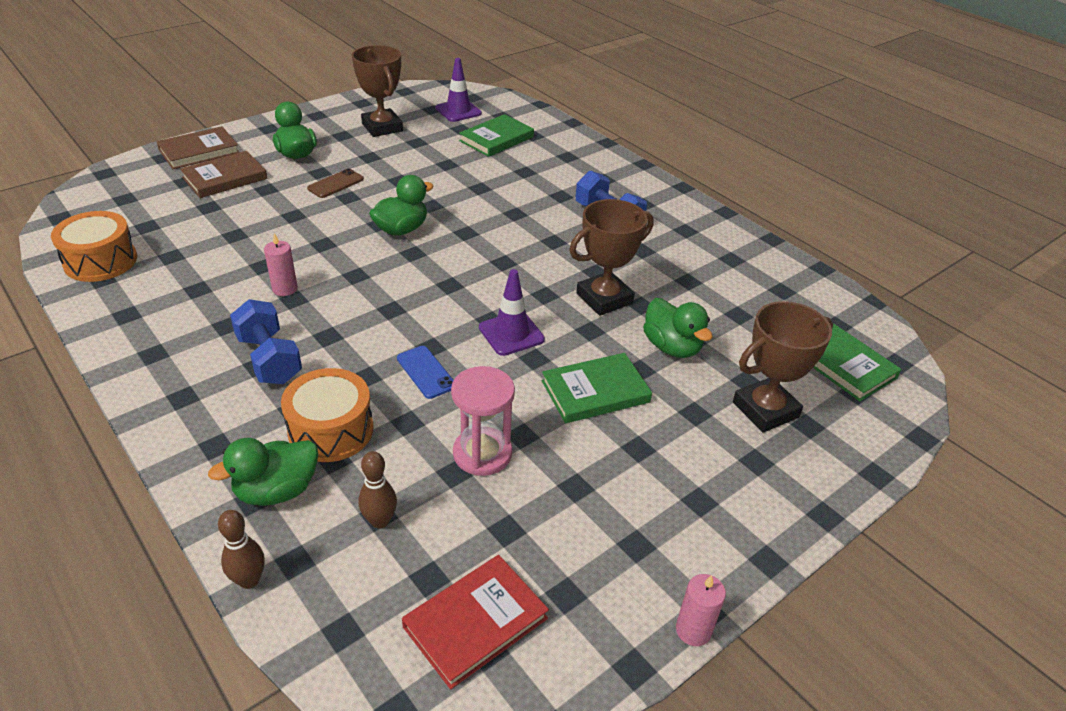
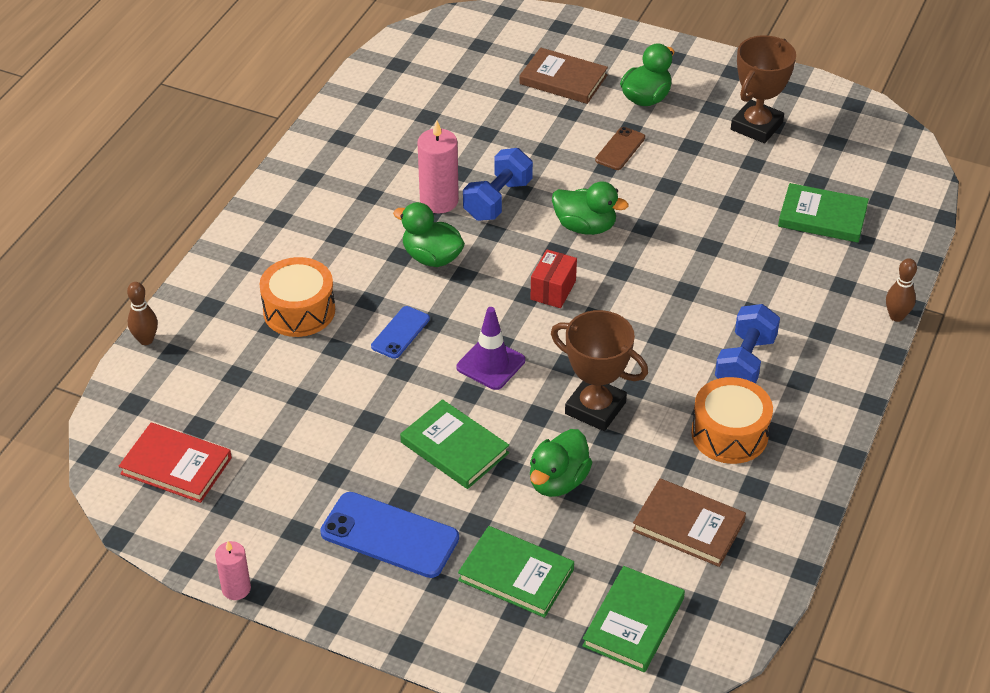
camera: 65 degrees right, 5 degrees up
orange drum [51,211,137,282] -> orange drum moved to [691,377,773,464]
brown book [156,126,239,169] -> brown book moved to [632,478,746,567]
green duck [208,438,318,506] -> green duck moved to [393,202,465,267]
blue dumbbell [230,299,302,384] -> blue dumbbell moved to [463,148,533,221]
pink candle [264,233,297,296] -> pink candle [417,120,459,213], size x1.61
brown phone [307,169,364,198] -> brown phone turned 75 degrees counterclockwise [595,127,645,170]
brown bowling pin [359,451,397,529] -> brown bowling pin moved to [886,258,917,322]
purple traffic cone [436,58,482,122] -> none
pink hourglass [451,366,515,476] -> none
brown trophy [733,301,833,432] -> green book [458,526,574,618]
none -> blue phone [320,492,459,578]
none -> red box [530,250,577,308]

